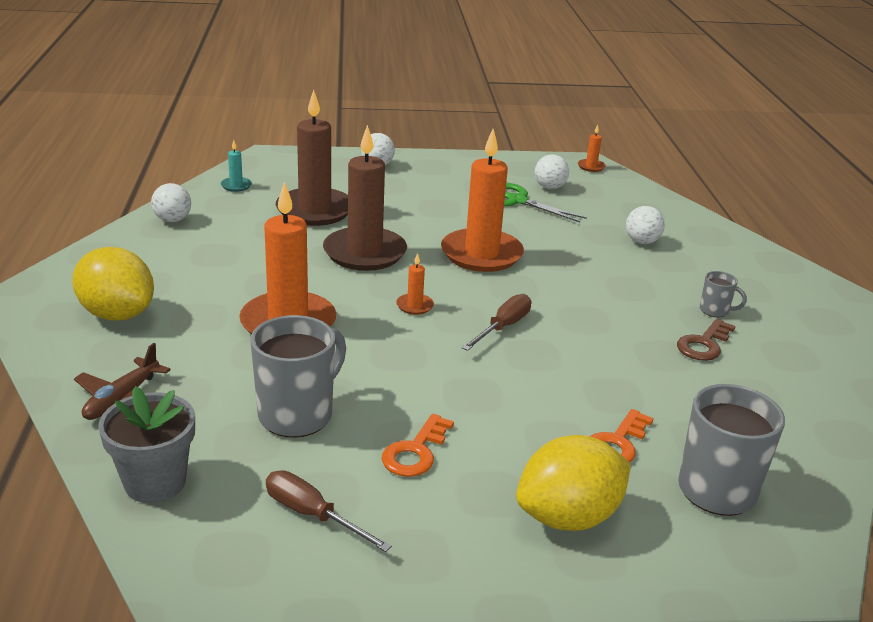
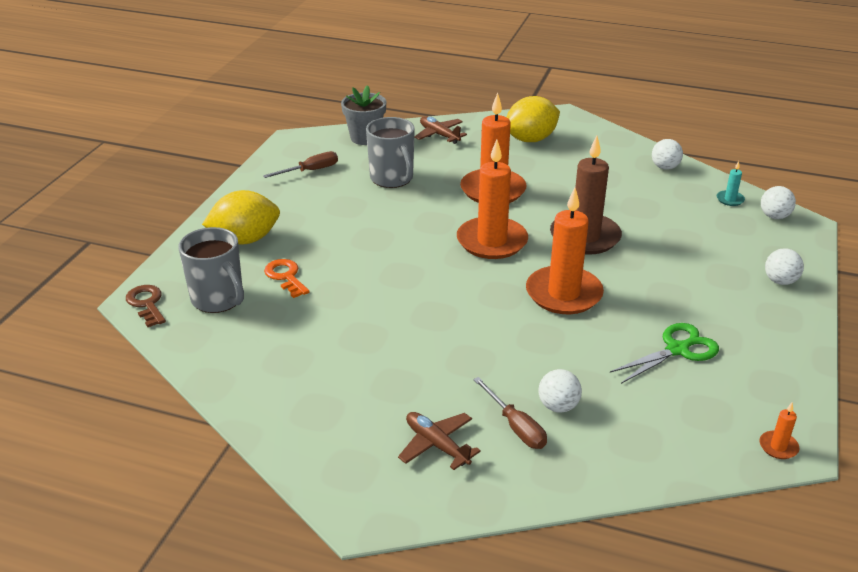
camera: 115 degrees right, 5 degrees up
brown candle [276,90,348,226] -> none
orange key [382,414,454,477] -> none
orange candle [396,253,434,315] -> orange candle [457,140,528,259], size x2.43
brown screwdriver [462,294,531,351] -> brown screwdriver moved to [473,377,547,449]
yellow lemon [516,435,631,531] -> yellow lemon turned 75 degrees clockwise [202,190,280,244]
white ball [535,154,569,189] -> white ball moved to [761,186,796,219]
brown key [677,319,736,361] -> brown key moved to [126,285,166,327]
grey mug [700,271,747,317] -> none
none -> brown plane [398,412,481,470]

